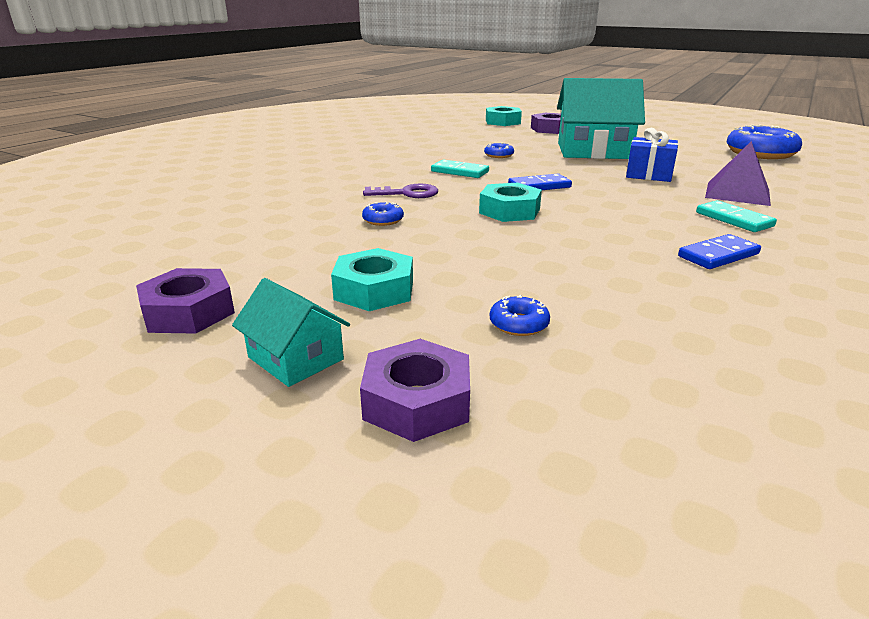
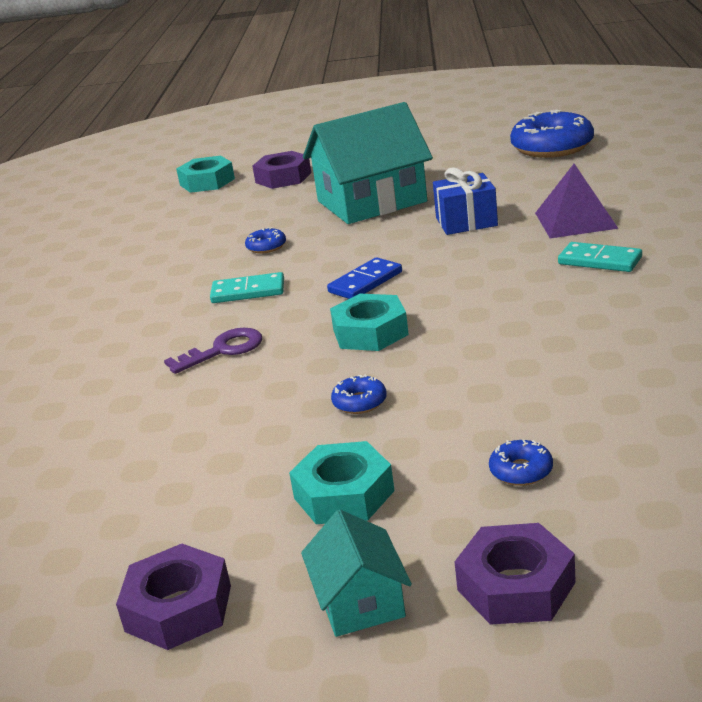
camera: 25 degrees left, 0 degrees up
turquoise house [232,278,350,387] -> turquoise house turned 60 degrees clockwise [301,509,412,637]
blue donut [362,202,404,226] -> blue donut moved to [331,374,387,414]
blue domino [678,234,761,269] -> none

